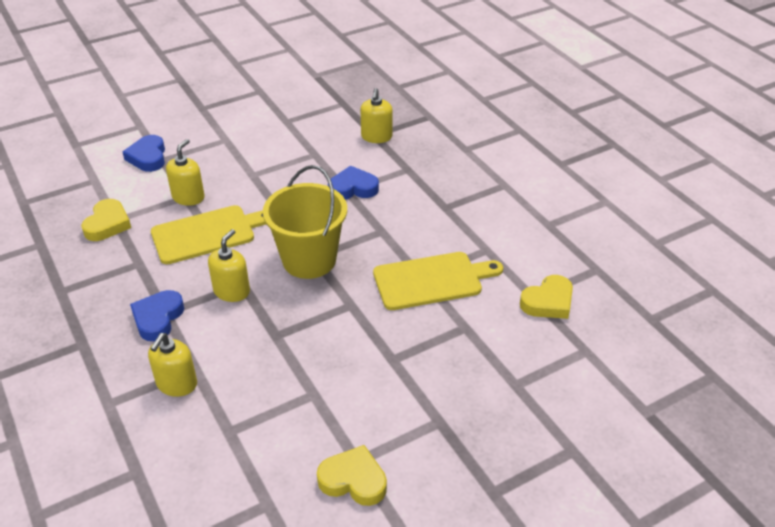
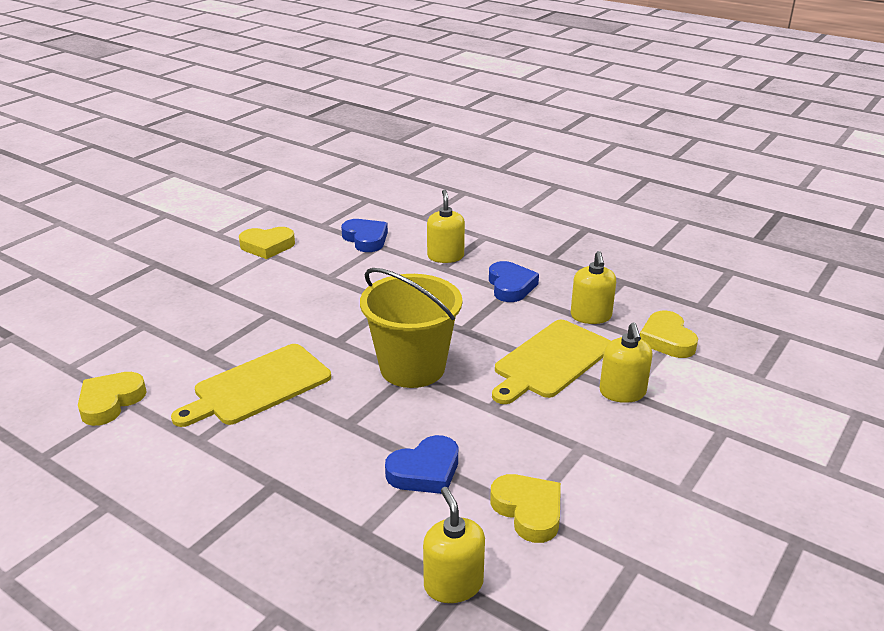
camera: 155 degrees right, 10 degrees down
blue heart [123,135,165,172] -> blue heart moved to [341,219,388,252]
yellow soap dispenser [208,229,250,302] -> yellow soap dispenser moved to [571,251,616,324]
none -> yellow heart [490,474,561,543]

